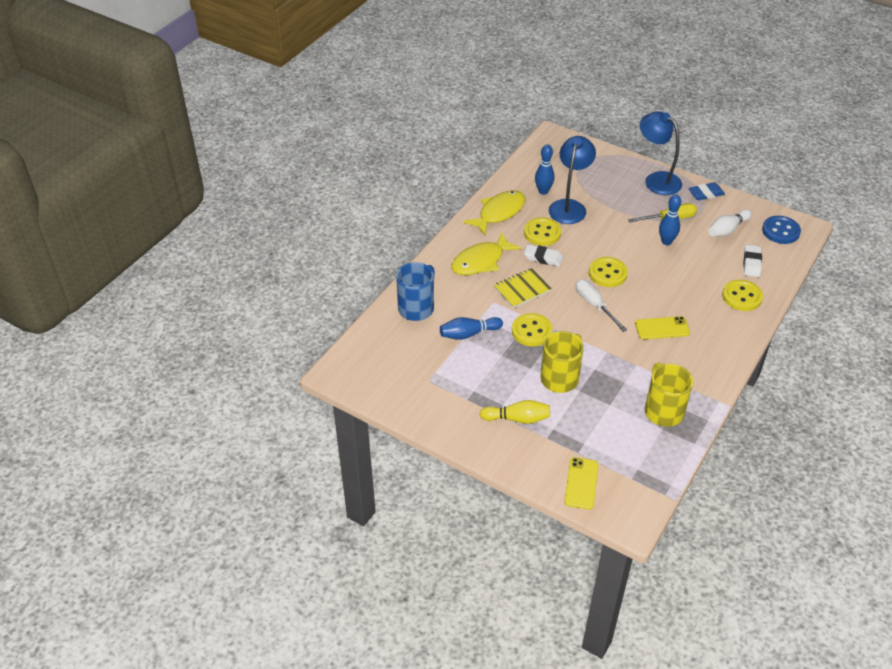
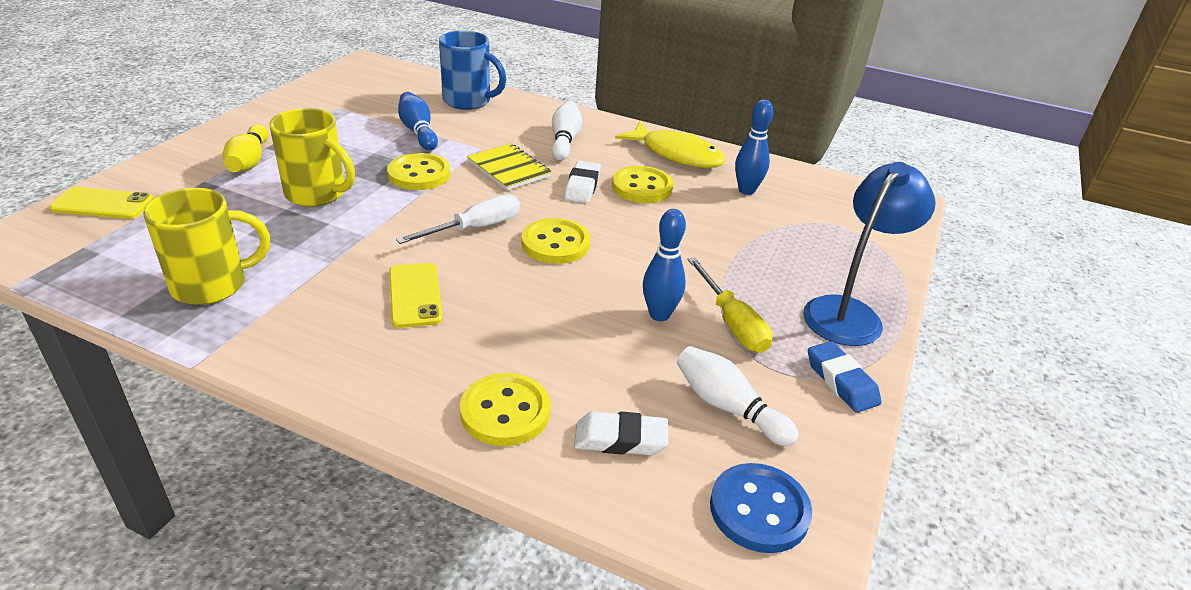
camera: 80 degrees right, 10 degrees down
yellow fish [451,233,521,275] -> white bowling pin [552,101,582,161]
blue lamp [549,136,596,224] -> none

